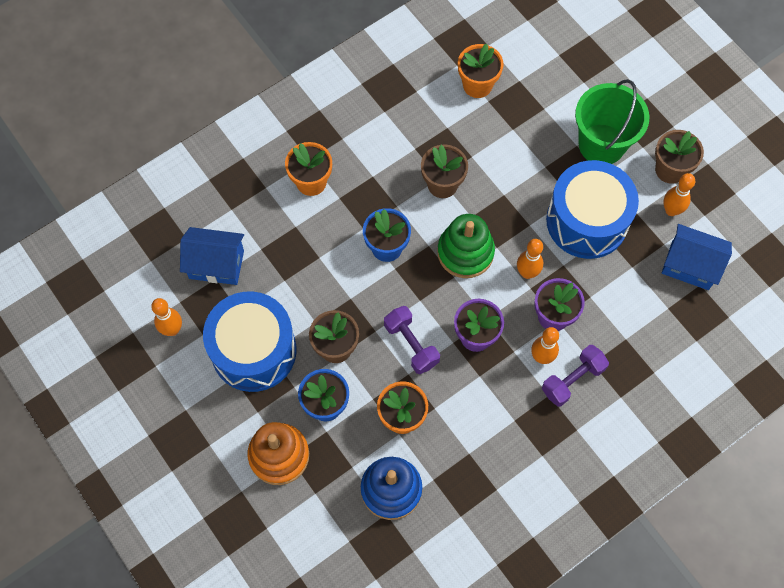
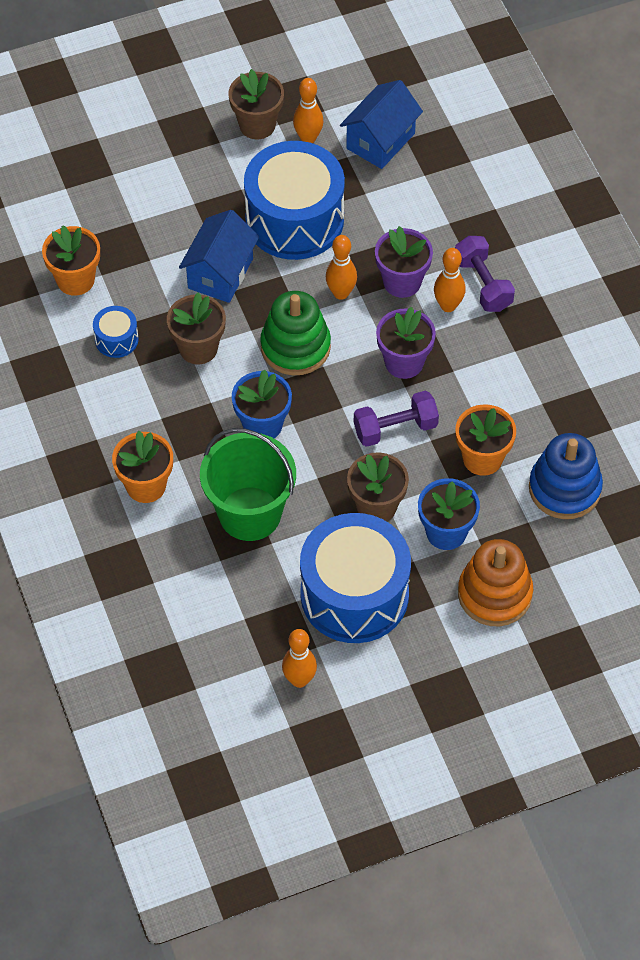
camera: 75 degrees left, 10 degrees down
blue house [180,227,244,285] -> blue house moved to [179,210,259,303]
green bucket [575,79,649,164] -> green bucket moved to [200,428,296,541]
none -> blue drum [93,306,139,358]

